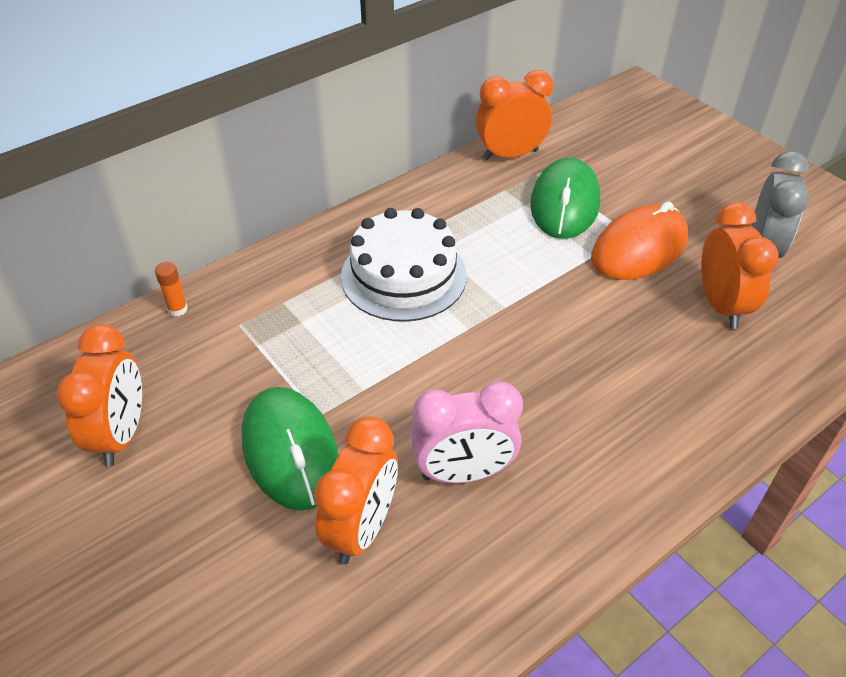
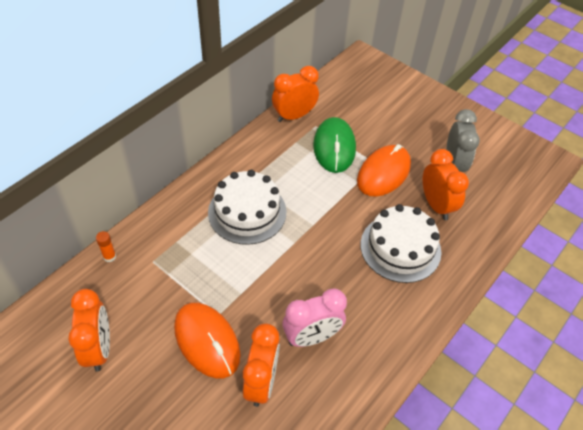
camera: 15 degrees left, 5 degrees up
green mouse [242,387,338,511] -> orange mouse [174,303,241,378]
none -> white cake [360,204,442,283]

